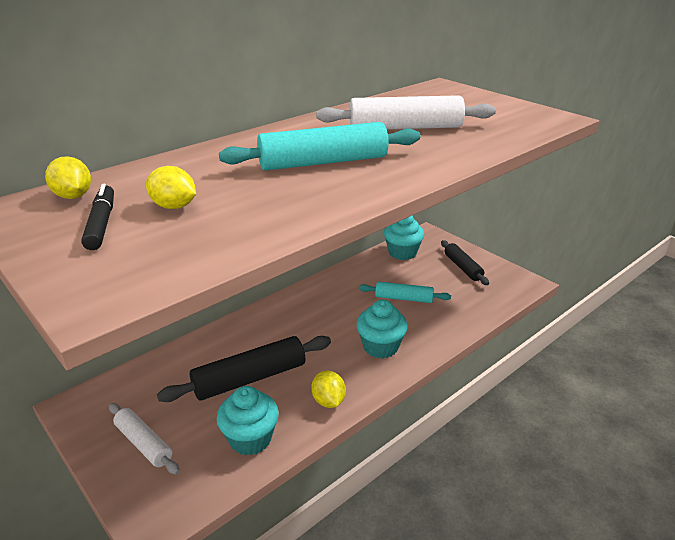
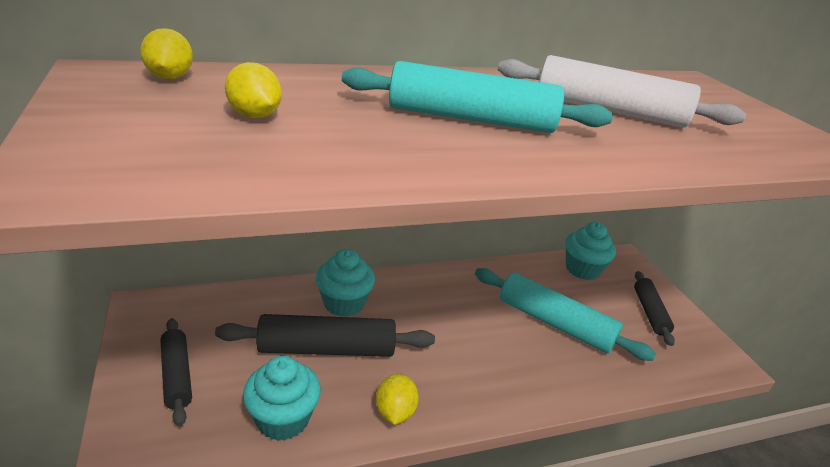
camera: 20 degrees right, 0 degrees up
black marker [81,184,114,250] -> none
white rolling pin [109,403,180,474] -> black rolling pin [160,318,192,426]
turquoise cupcake [356,300,408,358] -> turquoise cupcake moved to [316,249,375,317]
turquoise rolling pin [359,281,451,303] -> turquoise rolling pin [475,268,656,361], size x1.64

